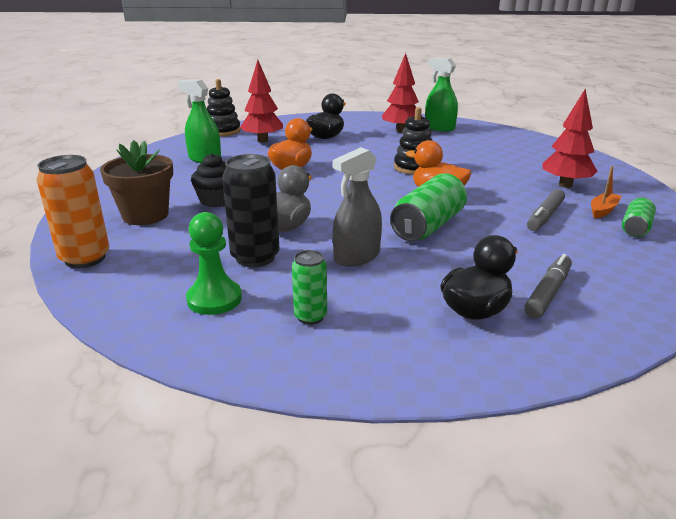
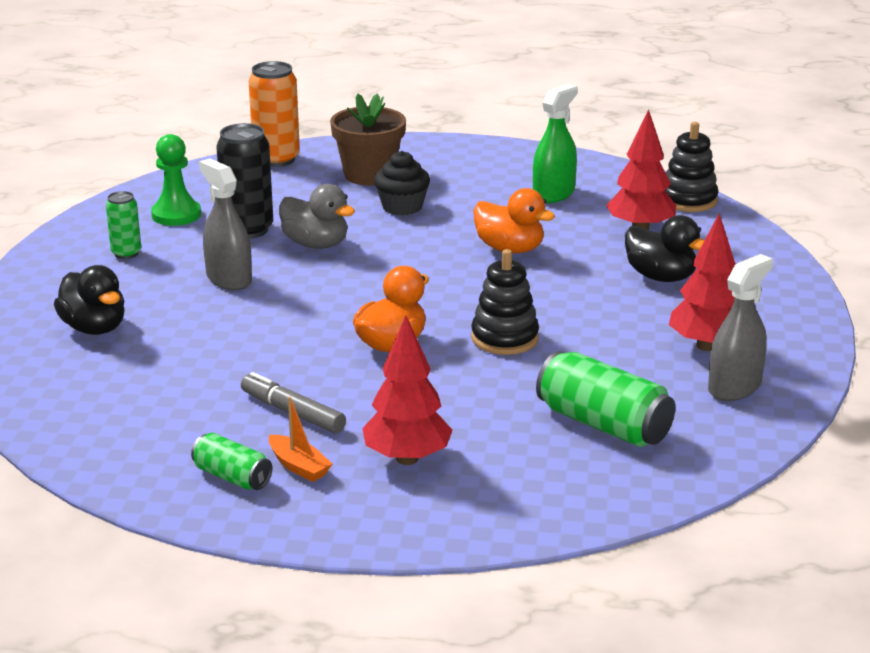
camera: 95 degrees right, 0 degrees up
green can [390,173,467,241] -> green can moved to [536,351,675,447]
green spray bottle [425,58,458,131] -> grey spray bottle [708,254,773,401]
grey marker [524,254,572,318] -> none

